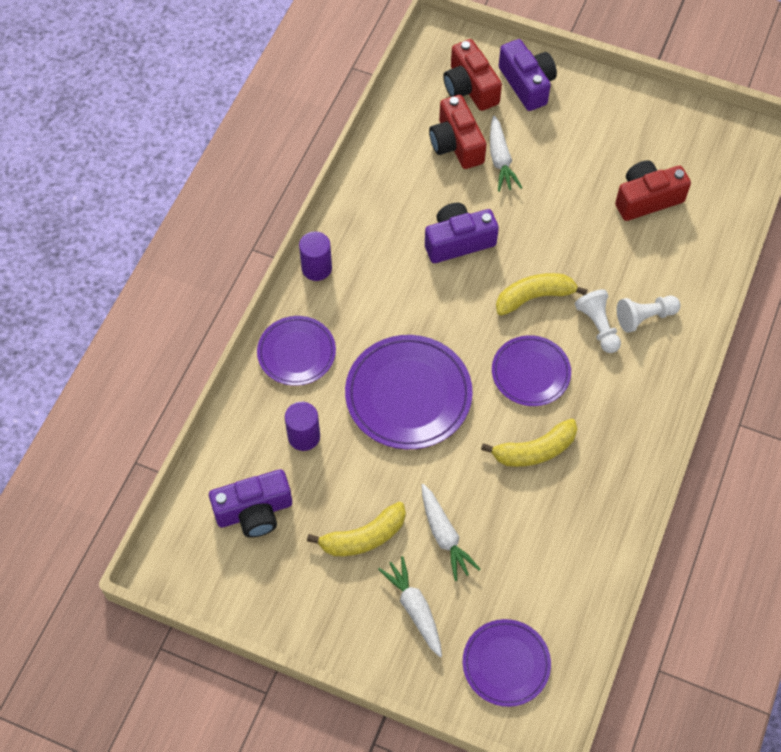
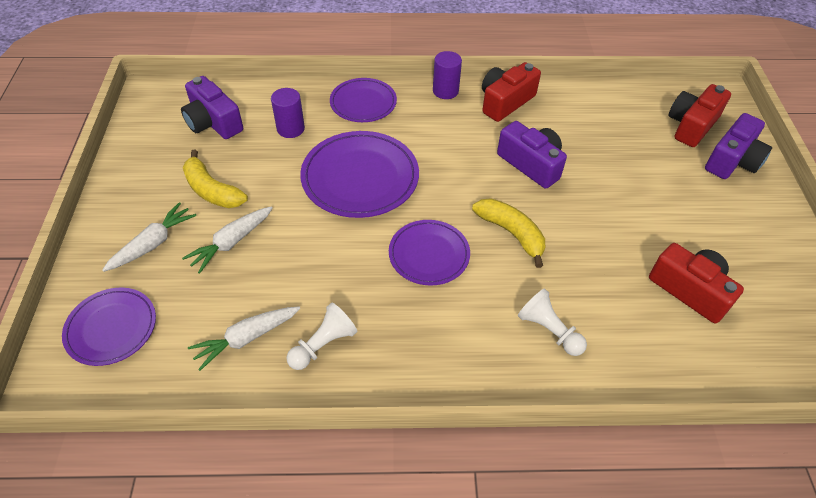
camera: 65 degrees right, 10 degrees down
red camera [429,95,487,169] -> red camera moved to [482,62,541,122]
yellow banana [481,418,577,467] -> none
white carrot [490,115,522,192] -> white carrot moved to [188,306,300,371]
white pawn [575,289,621,353] -> white pawn moved to [286,303,357,370]

